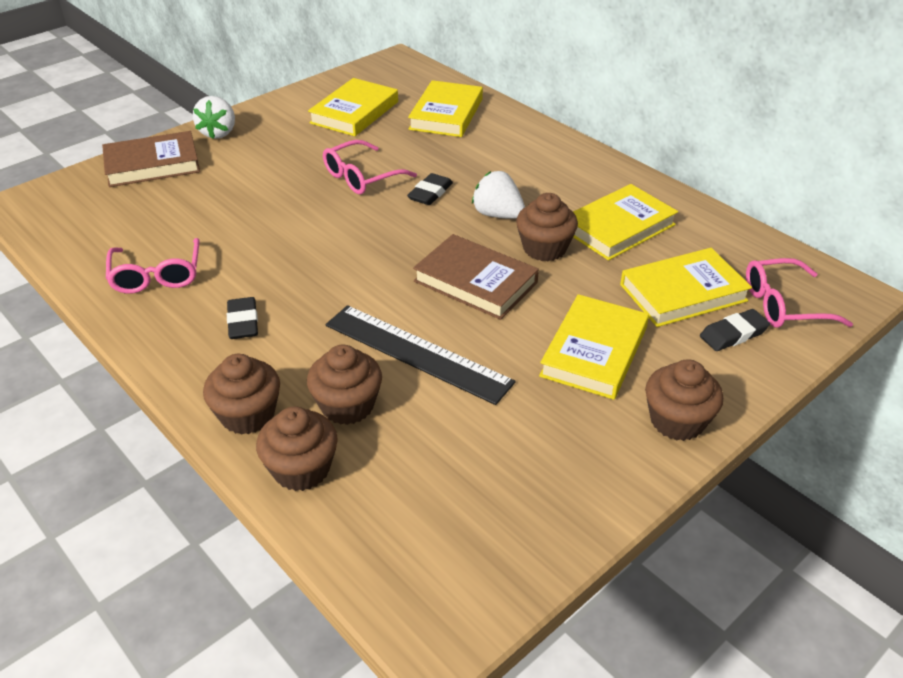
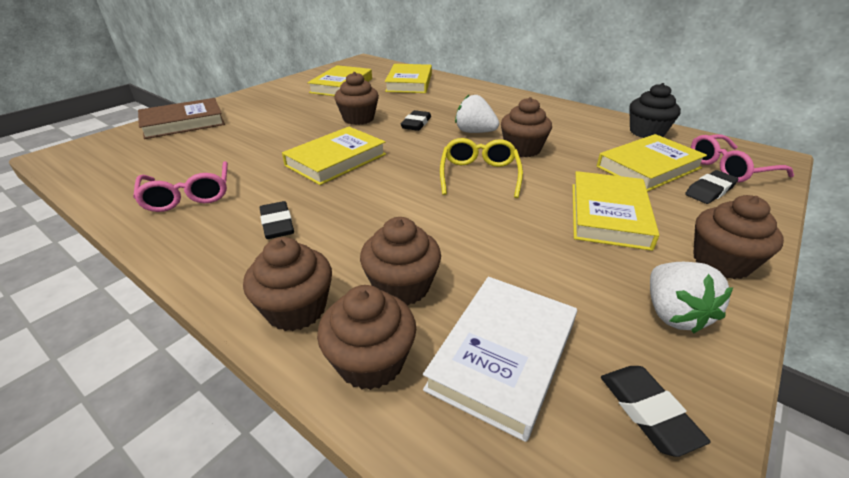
camera: 10 degrees left, 5 degrees down
white strawberry [193,96,235,139] -> white strawberry moved to [650,262,733,334]
pink glasses [323,140,417,194] -> brown cupcake [334,72,379,125]
black ruler [326,305,516,405] -> none
brown book [413,234,539,320] -> yellow glasses [440,138,523,198]
yellow book [573,184,678,261] -> yellow book moved to [282,127,386,185]
none -> white book [423,277,577,442]
none -> black eraser [601,366,711,457]
none -> black cupcake [629,83,681,138]

